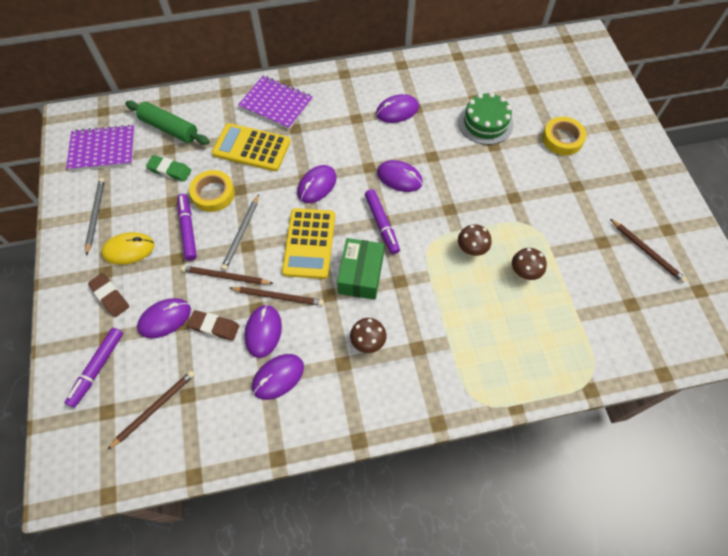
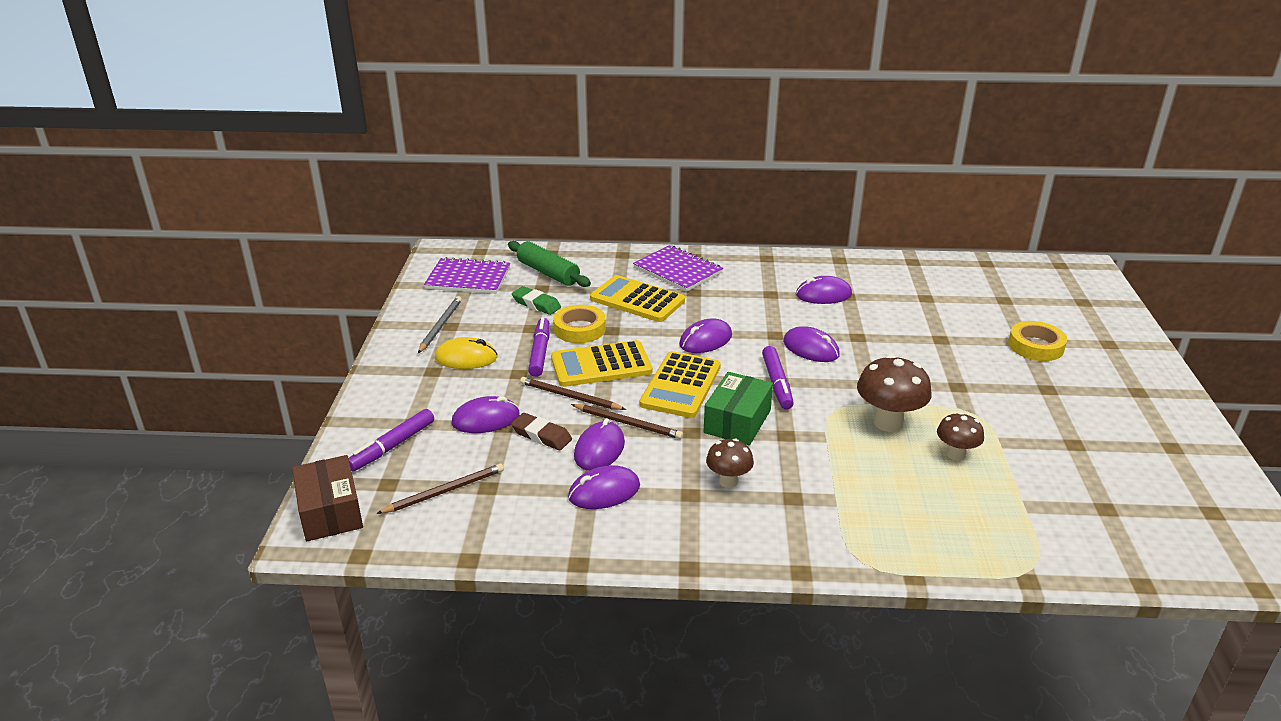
camera: 15 degrees right, 30 degrees down
brown eraser [88,273,129,317] -> none
grey pencil [221,194,259,270] -> yellow calculator [551,340,652,387]
green cake [458,92,513,145] -> none
brown mushroom [458,224,491,256] -> brown mushroom [857,355,932,432], size x1.65
brown pencil [610,219,687,283] -> none
none -> brown box [292,455,363,541]

